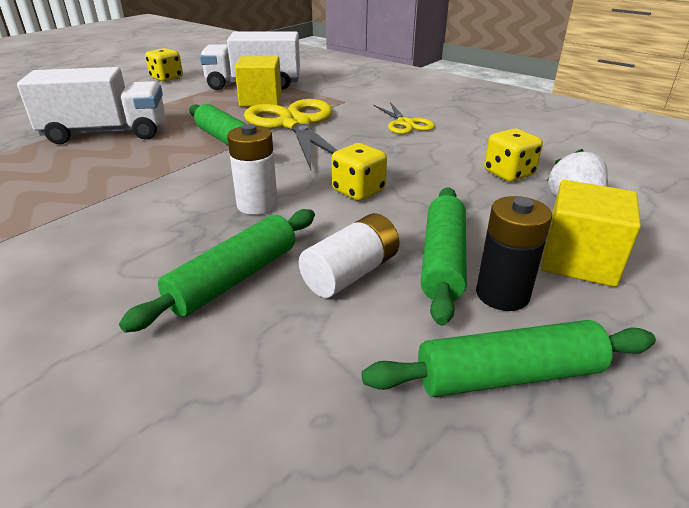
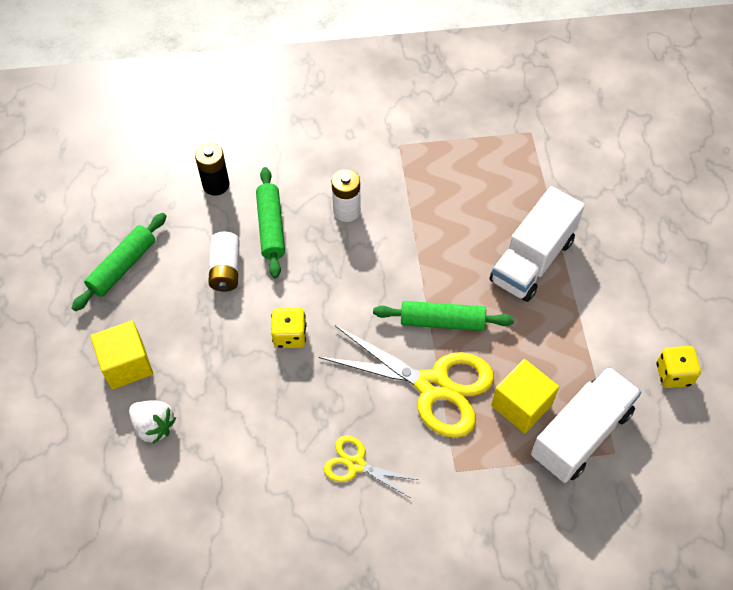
camera: 135 degrees right, 25 degrees up
white battery [227,124,278,215] -> white battery moved to [332,169,361,222]
green rolling pin [421,187,467,326] -> none
black battery [476,196,552,311] -> black battery moved to [195,143,230,196]
yellow dice [484,128,543,182] -> none

